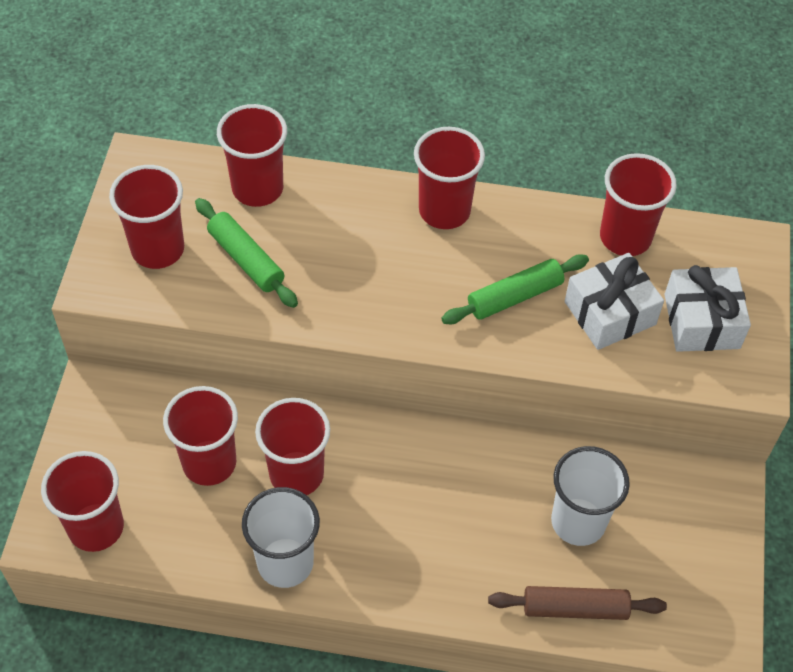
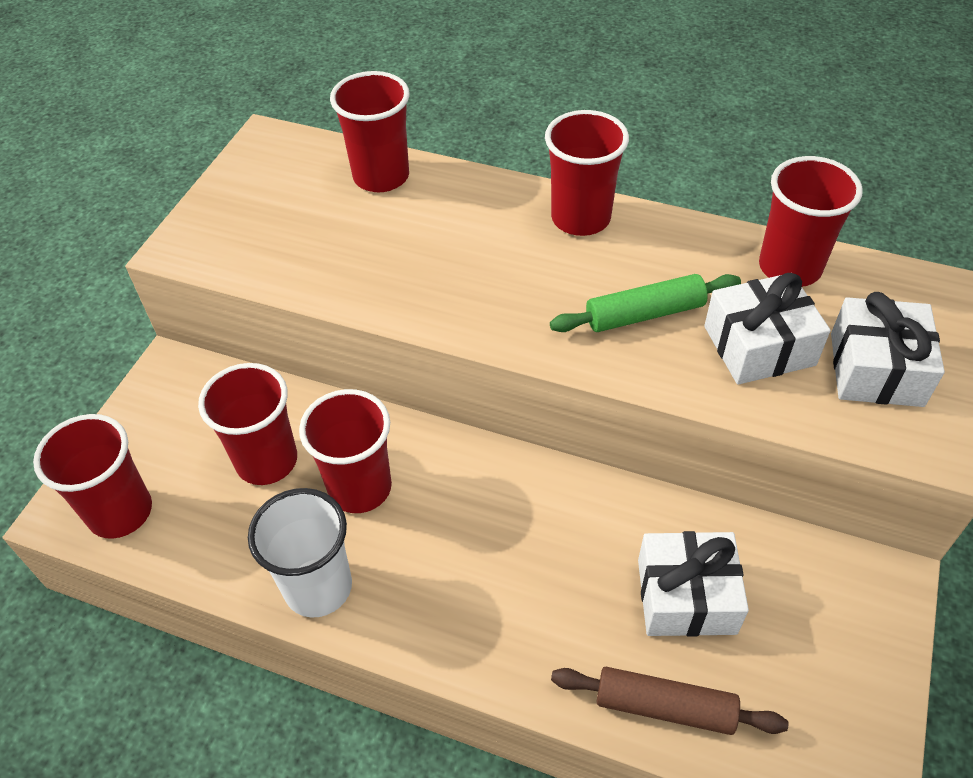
camera: 15 degrees right, 5 degrees down
red cup [109,165,184,269] -> none
green rolling pin [195,198,298,308] -> none
white cup [551,446,630,546] -> white gift [638,531,749,637]

